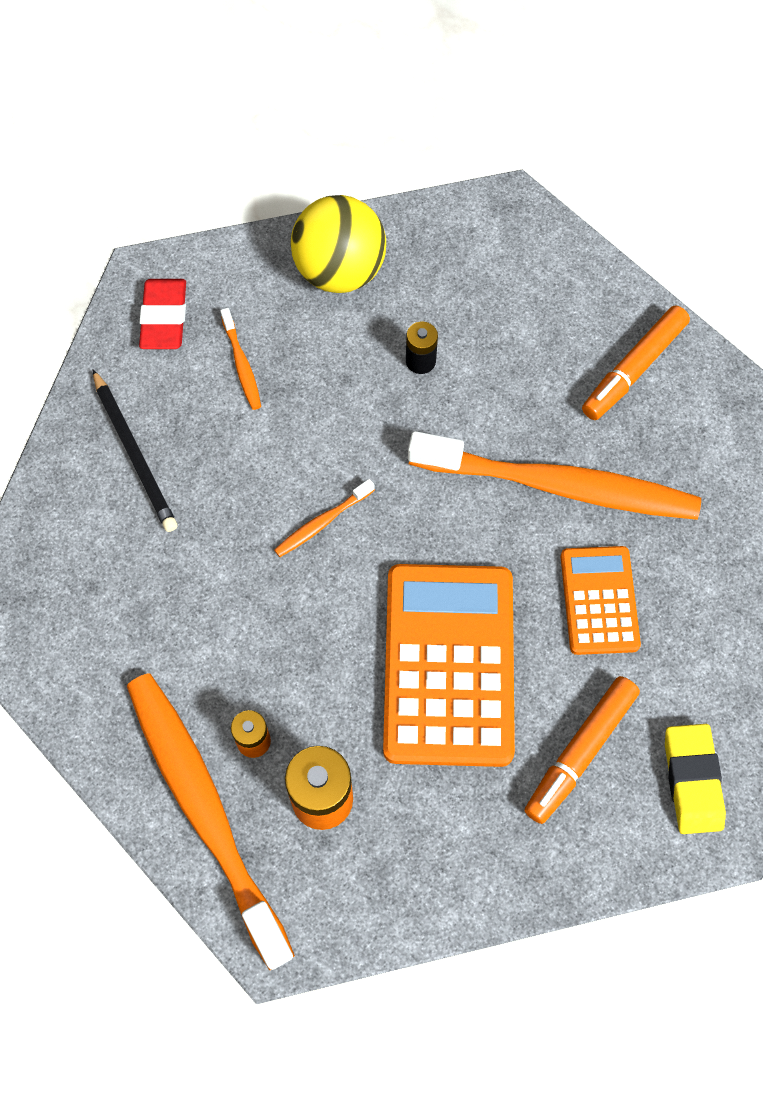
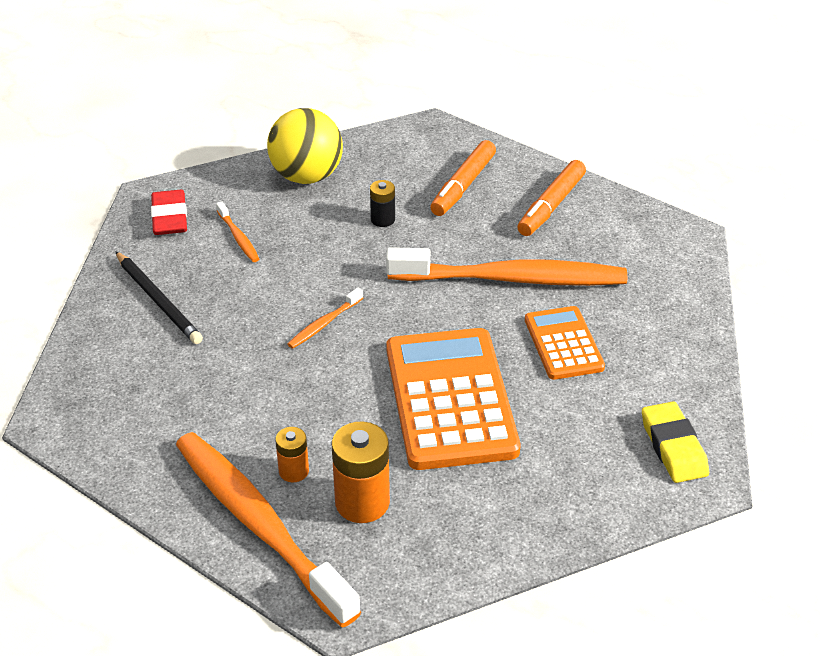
camera: 10 degrees left, 25 degrees down
orange marker [524,676,640,824] -> orange marker moved to [430,140,496,216]

